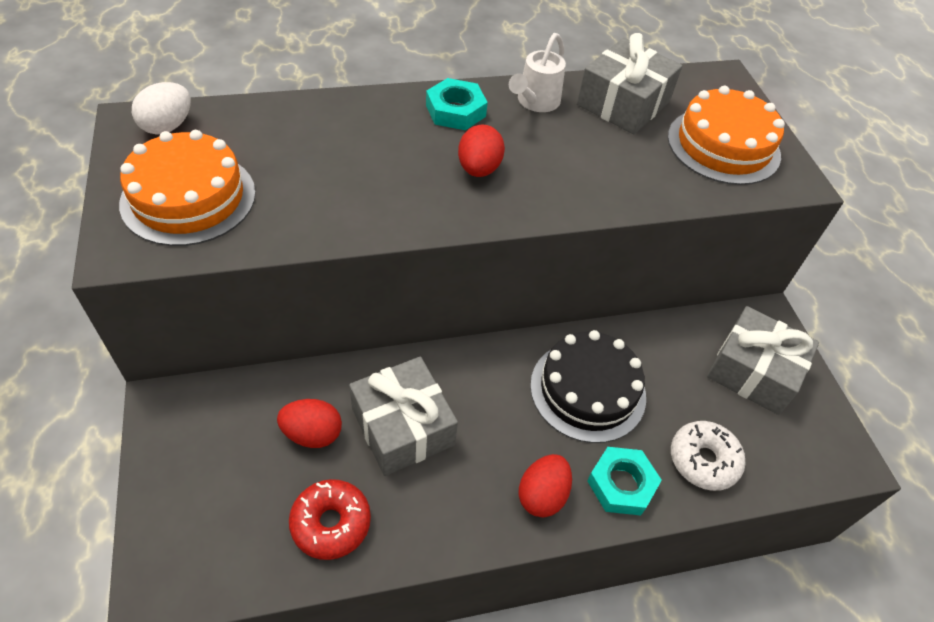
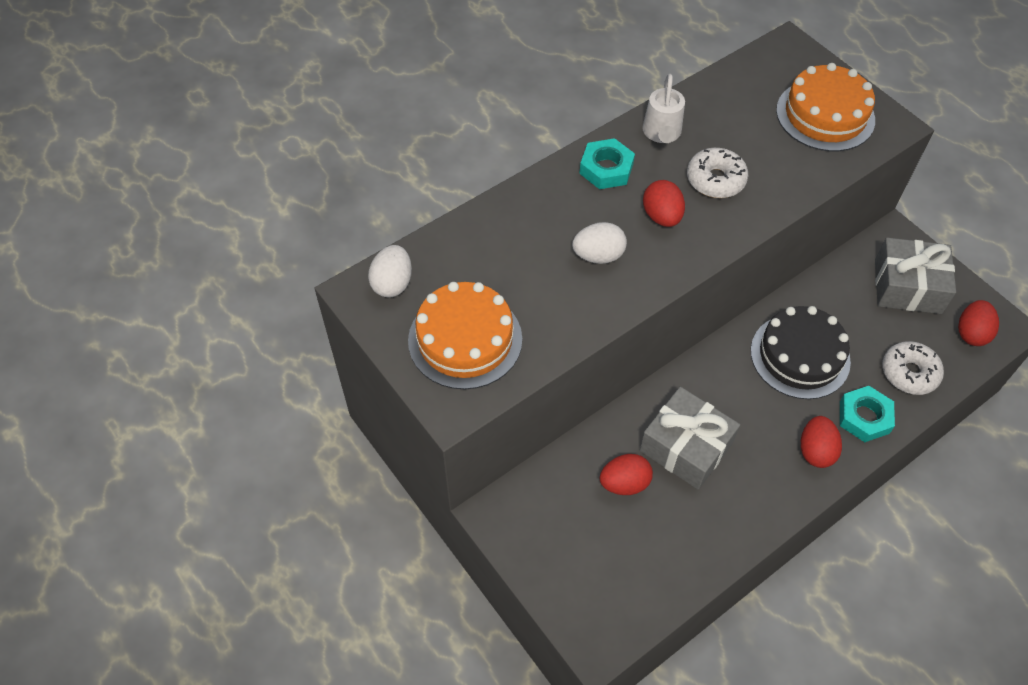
camera: 20 degrees left, 5 degrees up
red donut [289,479,371,560] -> none
grey gift [577,33,682,134] -> none
none -> white egg [572,222,627,264]
none -> white donut [687,148,748,198]
none -> red egg [958,300,999,346]

